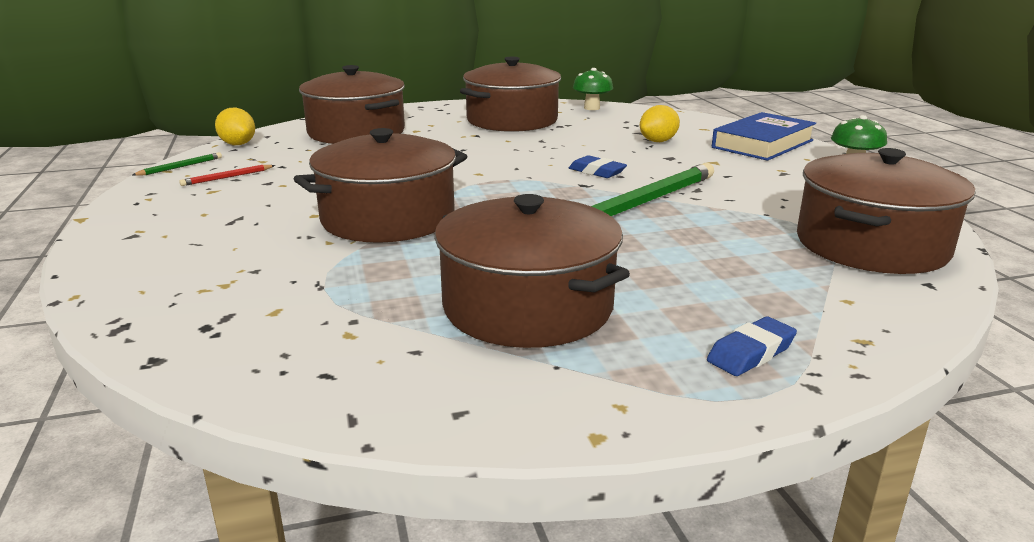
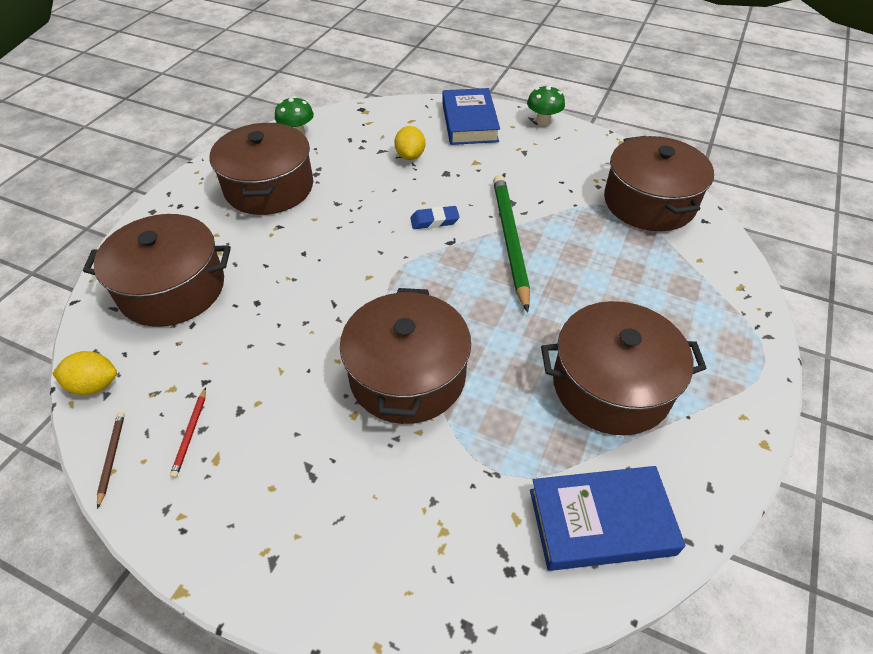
camera: 50 degrees left, 25 degrees up
green pencil [132,152,222,176] -> brown pencil [97,412,125,509]
blue eraser [707,316,797,376] -> none
none -> blue book [530,466,686,571]

